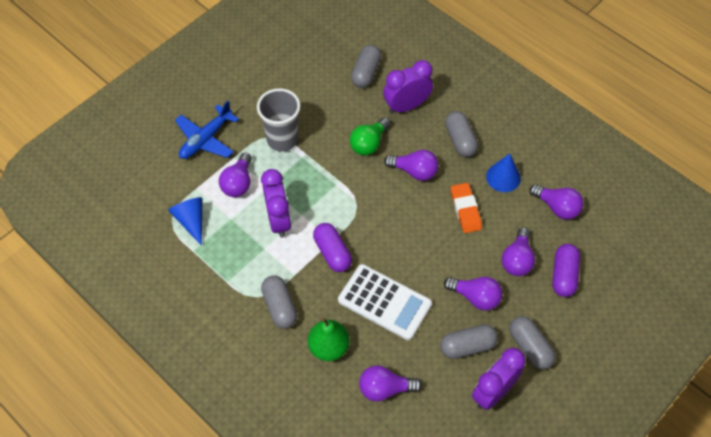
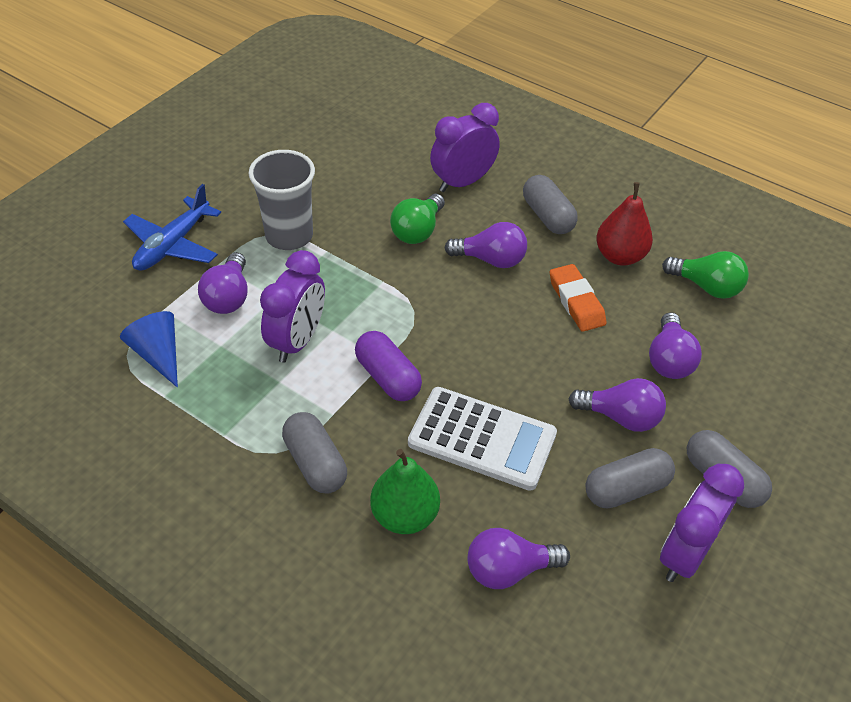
camera: 10 degrees left, 10 degrees down
purple clock [261,169,291,238] -> purple clock turned 45 degrees clockwise [260,250,325,363]
grey capsule [351,45,381,88] -> none
blue cone [486,154,521,192] -> red pear [596,182,653,266]
purple light bulb [529,184,584,220] -> green light bulb [662,251,749,299]
purple capsule [552,244,580,297] -> none

